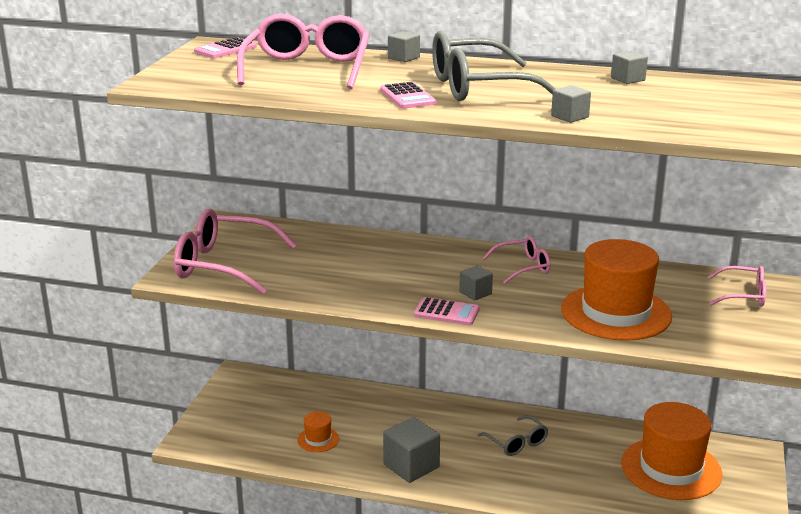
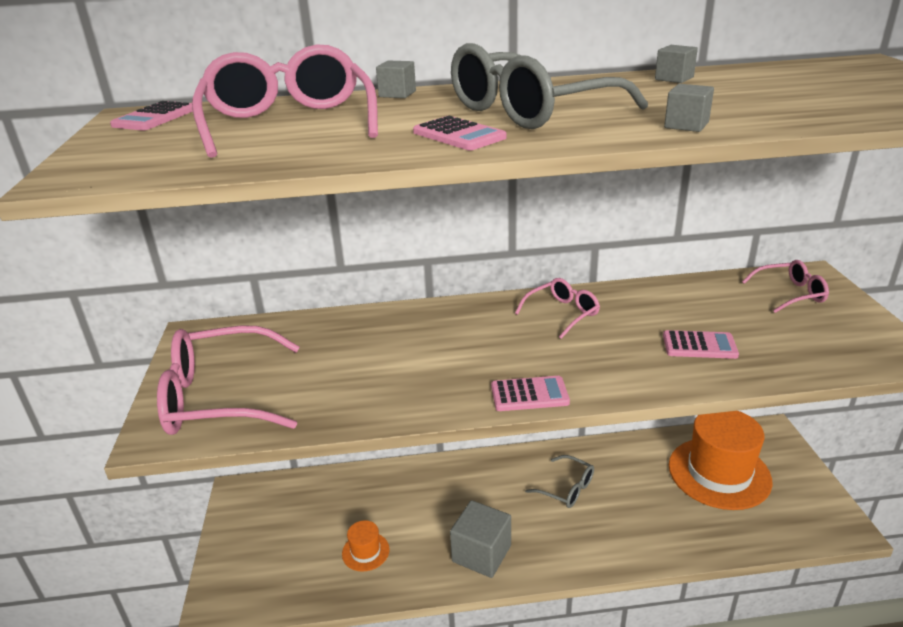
camera: 20 degrees left, 5 degrees up
grey cube [459,265,493,301] -> none
orange hat [561,239,672,341] -> pink calculator [663,330,739,359]

